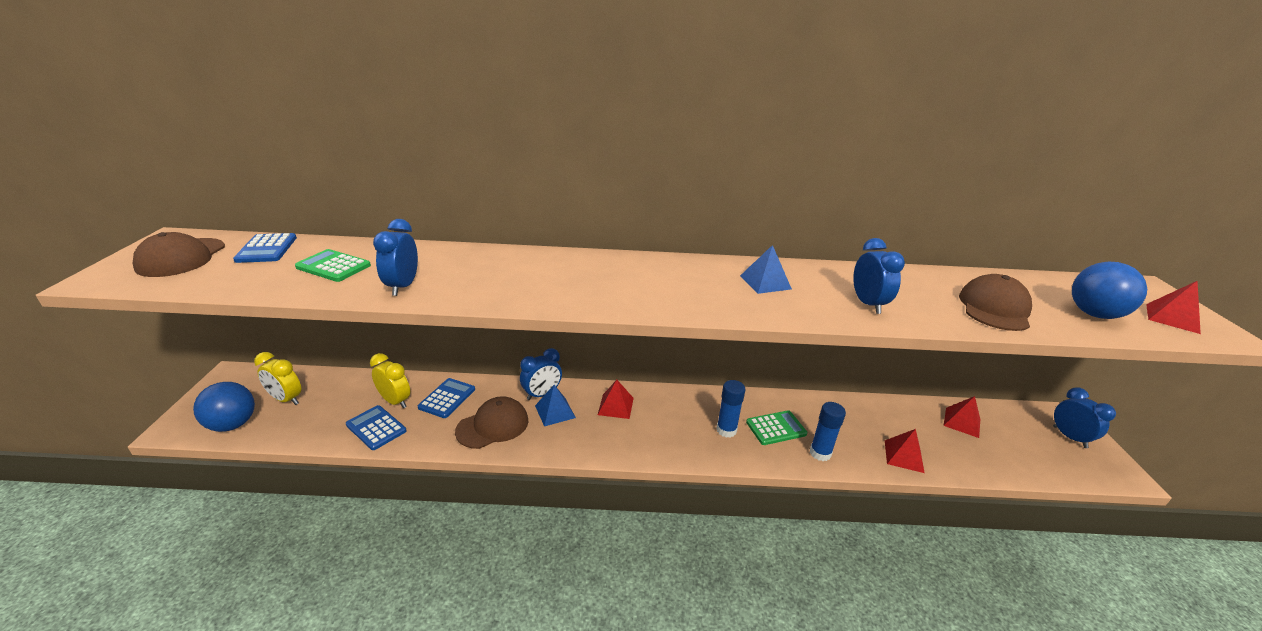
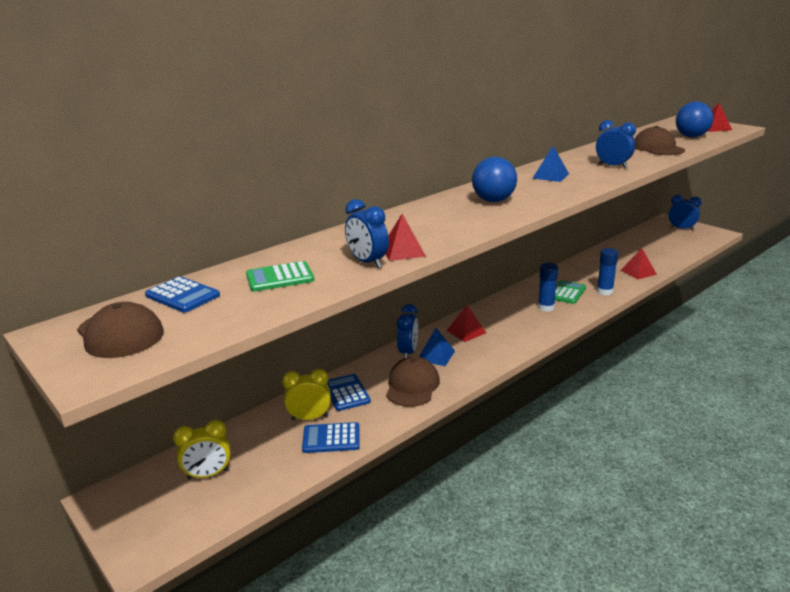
camera: 40 degrees left, 5 degrees down
blue ball [193,382,255,432] -> blue ball moved to [472,157,517,202]
red pyramid [944,396,980,438] -> red pyramid moved to [386,214,426,261]

